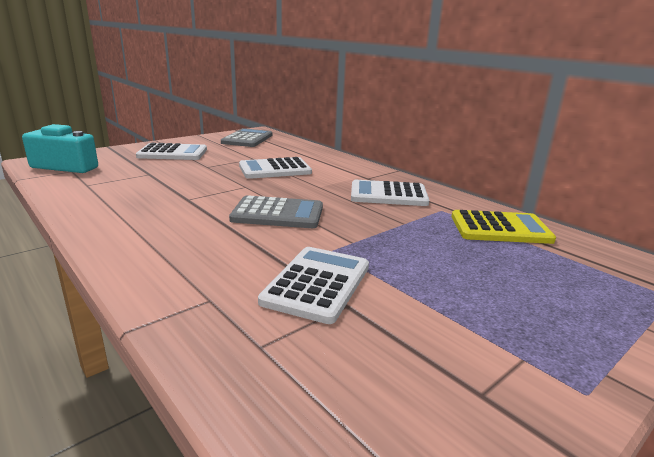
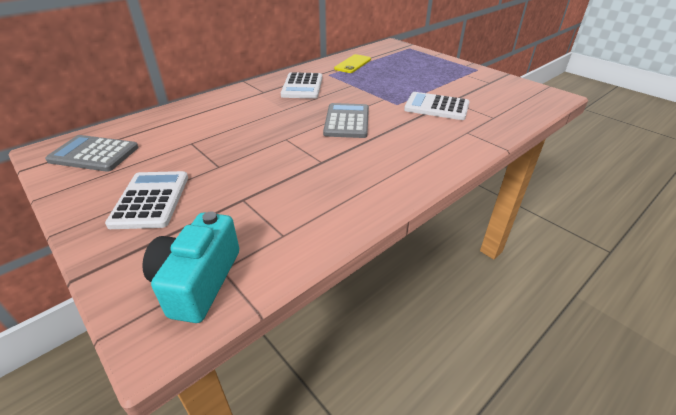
camera: 90 degrees left, 15 degrees up
white calculator [239,157,312,179] -> none
yellow calculator [452,210,556,244] -> yellow phone [334,54,371,73]

